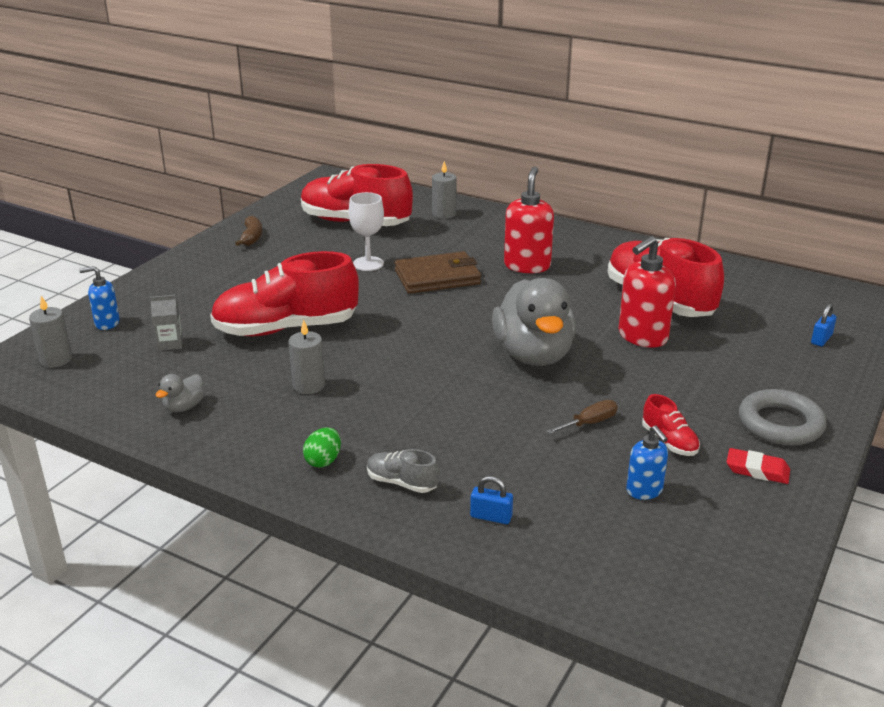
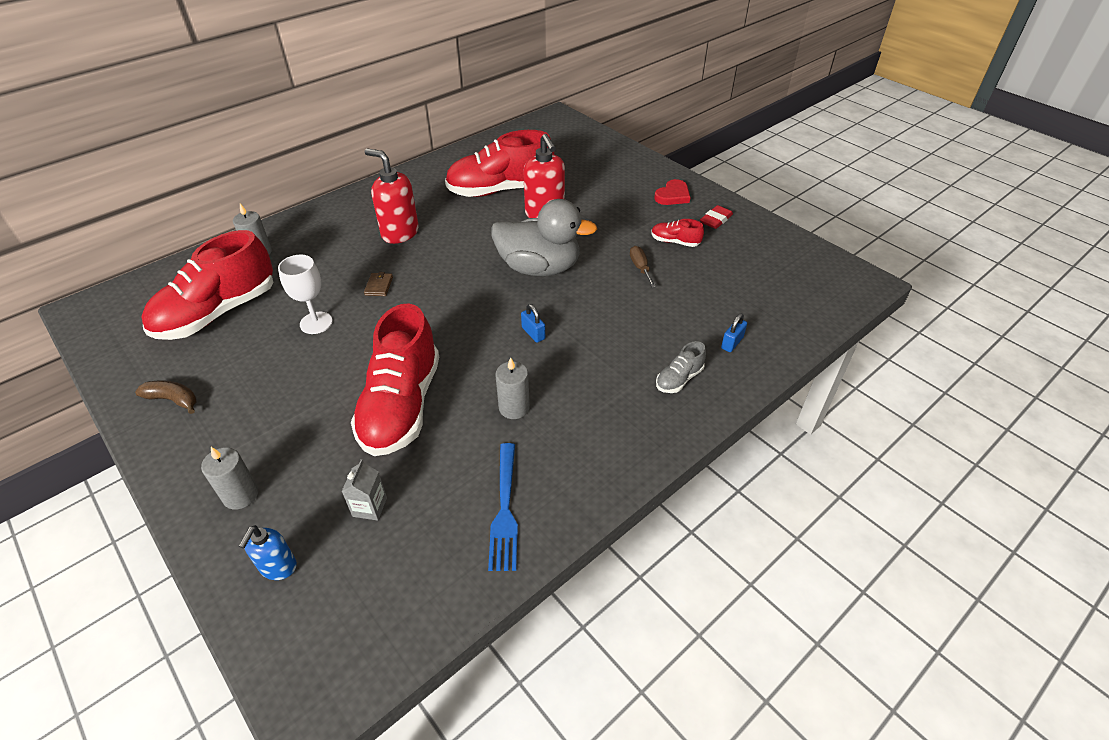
camera: 70 degrees left, 15 degrees up
grey candle [29,295,72,368] -> grey candle moved to [201,447,258,509]
grey duck [155,374,204,412] -> blue fork [488,443,518,571]
green egg [303,427,341,468] -> none
brown wallet [395,251,481,294] -> brown wallet [364,272,393,296], size x0.42
blue soap dispenser [626,426,668,500] -> none
red shoe [642,394,700,456] -> red shoe turned 150 degrees counterclockwise [651,219,704,247]
grey ring [739,389,826,446] -> red heart [654,179,691,205]
blue padlock [811,304,837,346] -> blue padlock moved to [521,304,545,343]

